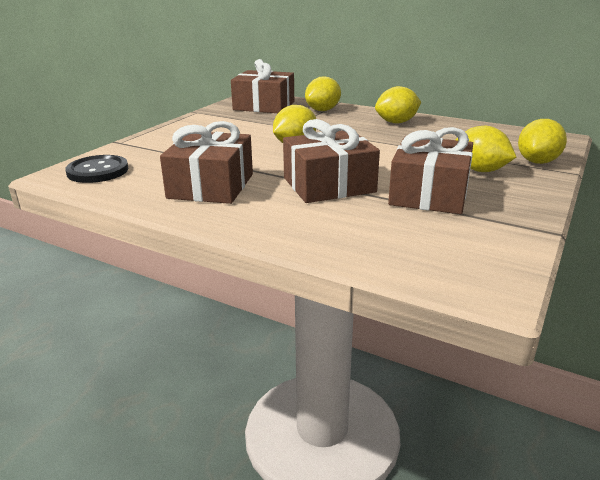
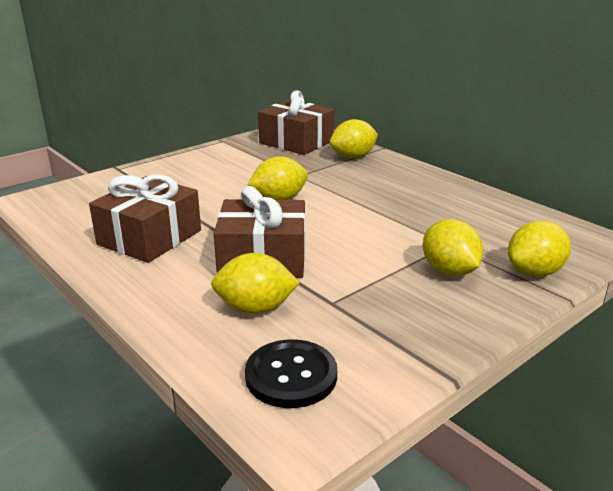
camera: 20 degrees right, 0 degrees up
black button [65,155,128,183] -> black button moved to [245,339,337,408]
yellow lemon [375,86,421,124] -> yellow lemon moved to [211,253,300,314]
brown gift [388,127,473,214] -> none

